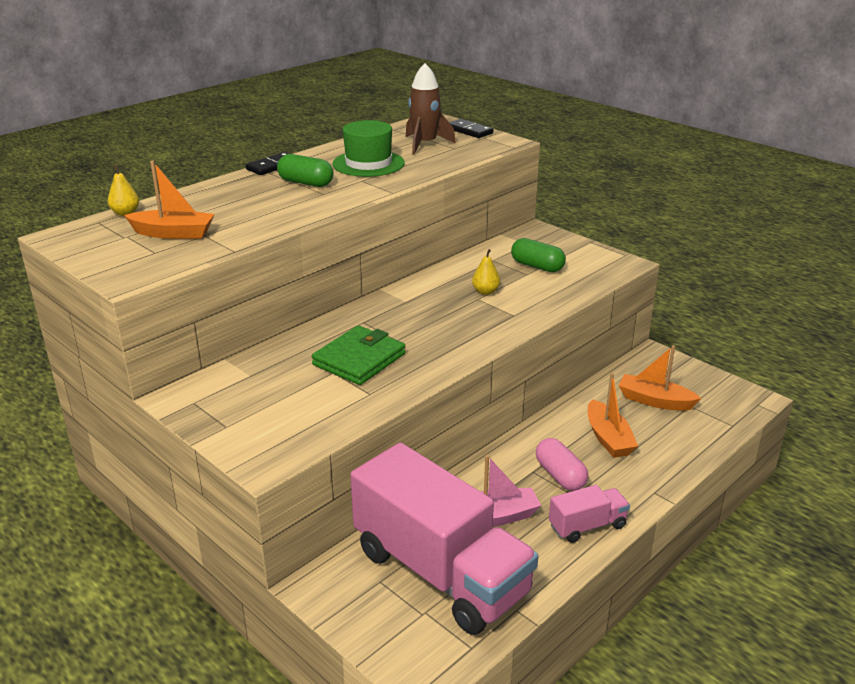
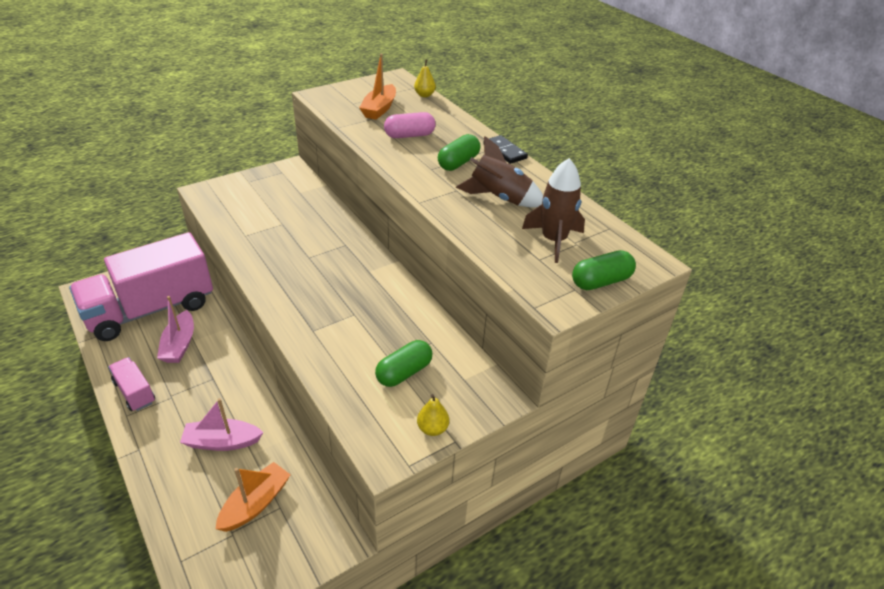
camera: 100 degrees right, 10 degrees up
green wallet [312,325,405,385] -> none
green hat [332,120,405,177] -> brown rocket [456,136,543,208]
black domino [449,119,493,138] -> green capsule [572,250,636,290]
yellow pear [472,249,500,295] -> yellow pear moved to [417,394,449,436]
pink capsule [536,438,588,491] -> pink capsule moved to [384,112,436,138]
pink truck [549,485,630,543] -> pink truck turned 150 degrees clockwise [108,357,155,411]
orange boat [588,373,638,458] -> pink boat [180,398,263,451]

